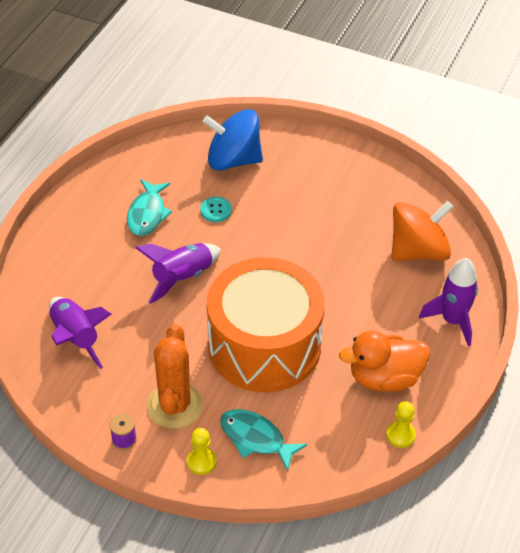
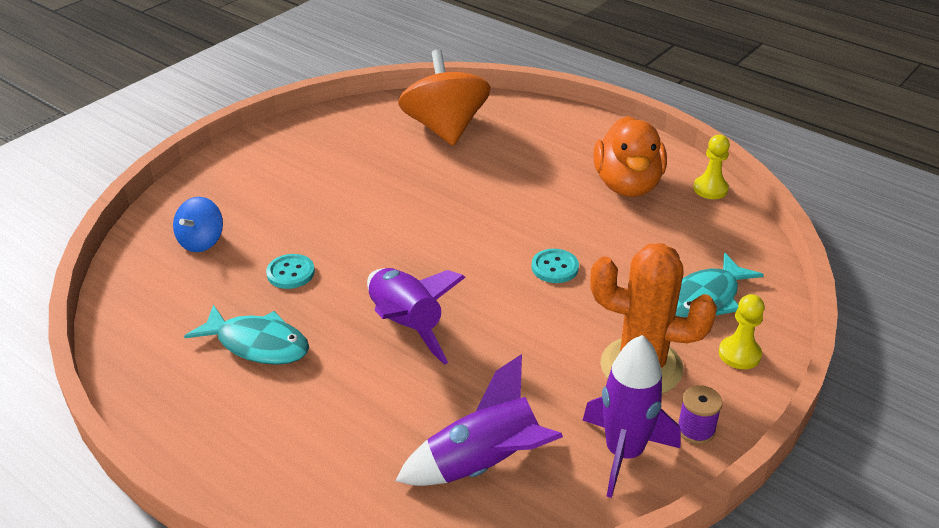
camera: 75 degrees left, 10 degrees down
blue spinning top [203,109,263,171] -> blue spinning top [173,197,223,252], size x0.52
orange drum [207,257,325,393] -> turquoise button [531,249,579,283]
purple rocket [419,258,478,346] -> purple rocket moved to [582,335,681,498]

